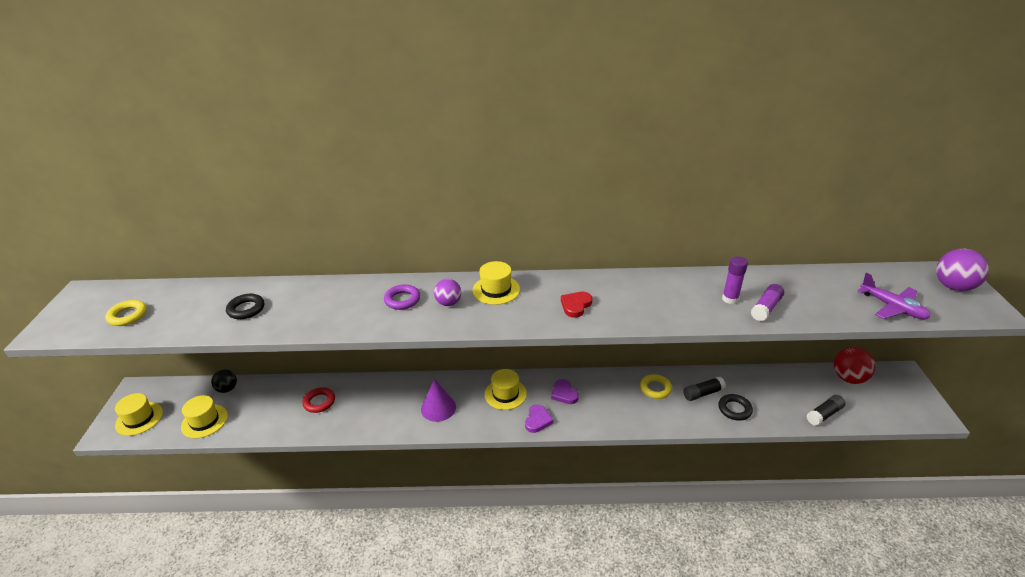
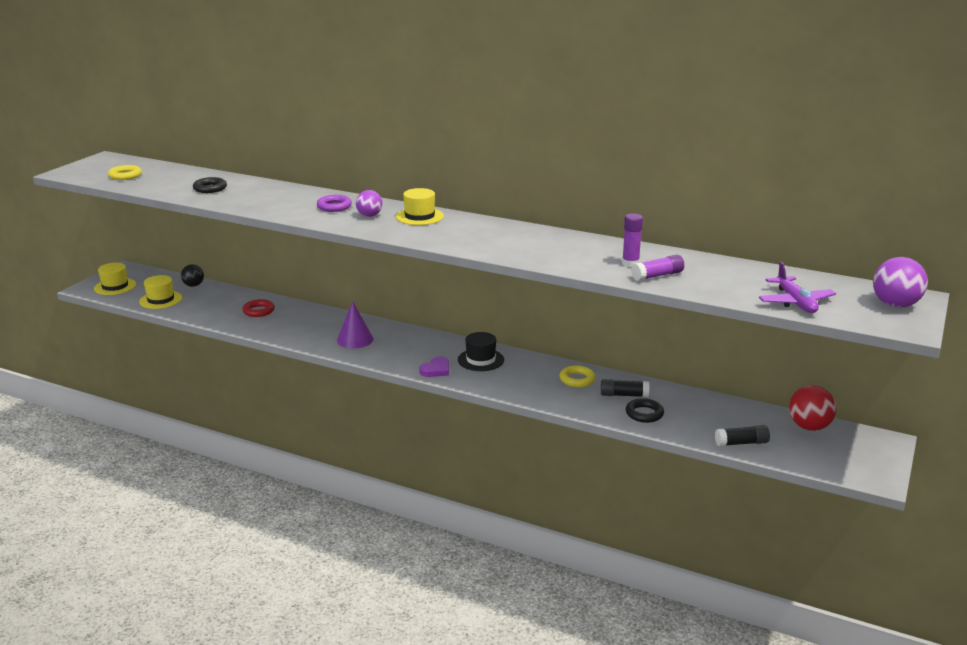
camera: 25 degrees right, 10 degrees down
yellow hat [485,369,527,410] -> none
purple heart [551,379,579,404] -> black hat [458,332,504,371]
red heart [561,292,593,318] -> none

